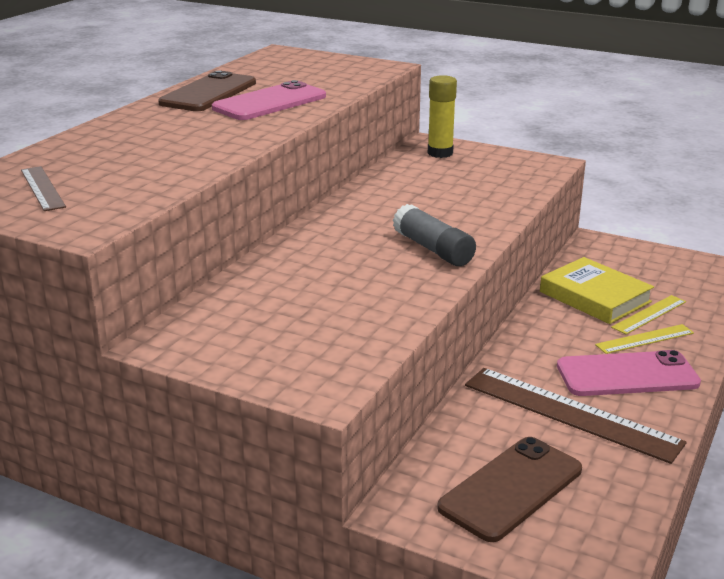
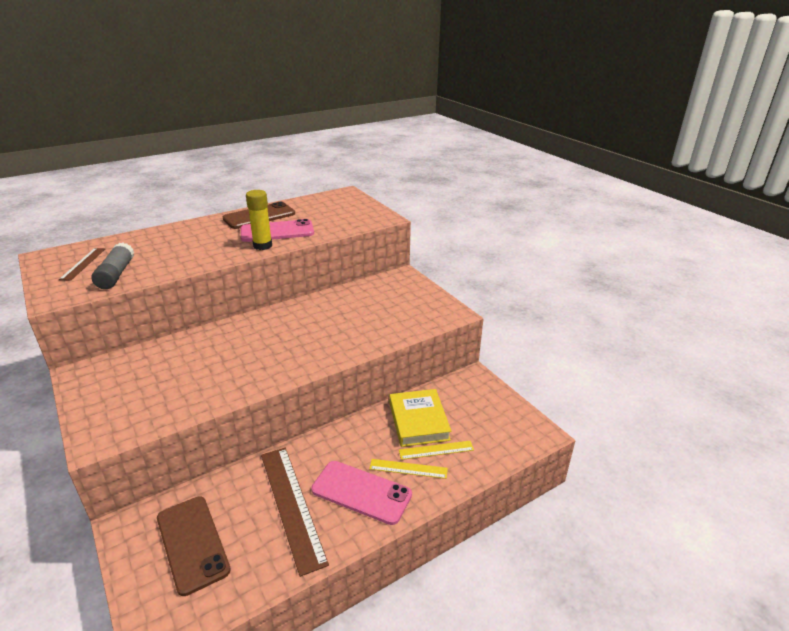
camera: 30 degrees right, 5 degrees up
grey glue stick [393,204,476,266] -> grey glue stick moved to [91,243,134,289]
yellow glue stick [428,75,457,158] -> yellow glue stick moved to [246,190,272,250]
brown phone [437,437,582,542] -> brown phone turned 75 degrees clockwise [157,496,231,596]

